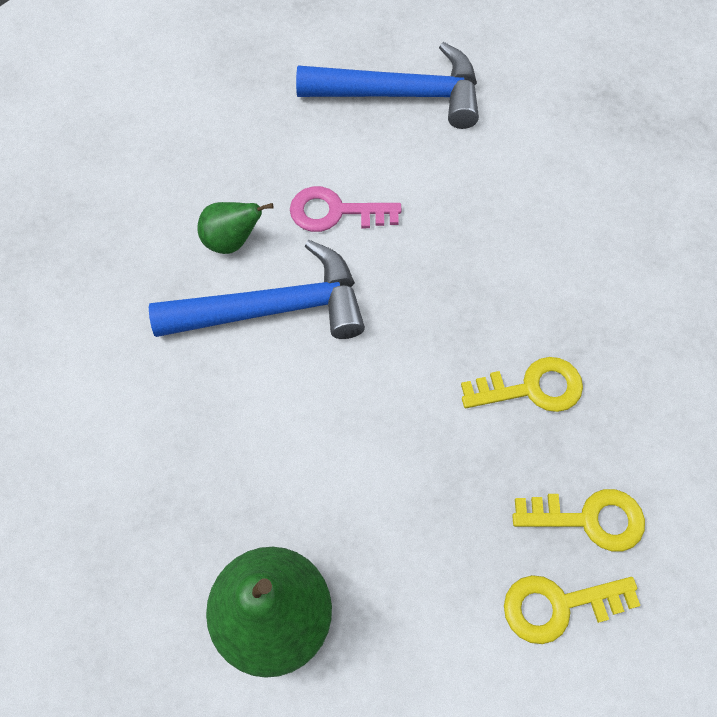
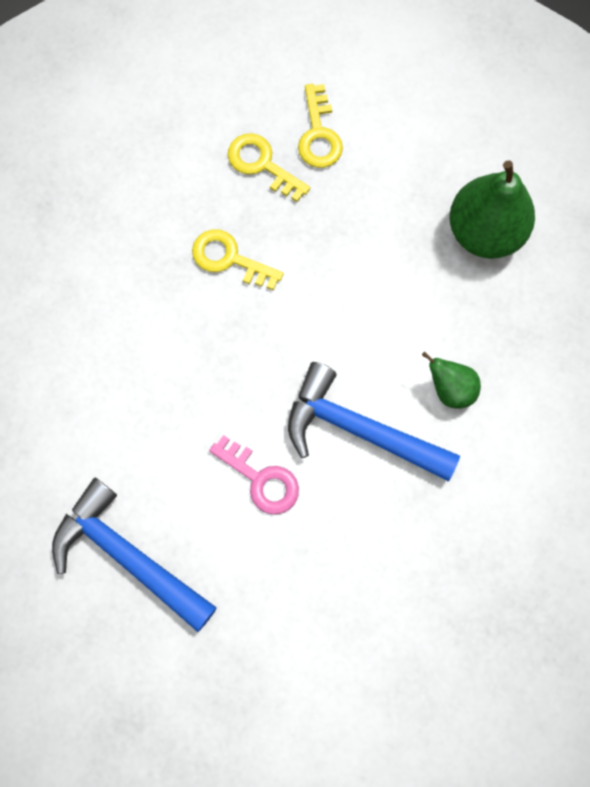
camera: 145 degrees left, 10 degrees up
green pear [197,202,274,254] -> green pear moved to [422,351,481,409]
yellow key [504,575,640,644] -> yellow key turned 60 degrees clockwise [298,84,343,168]

